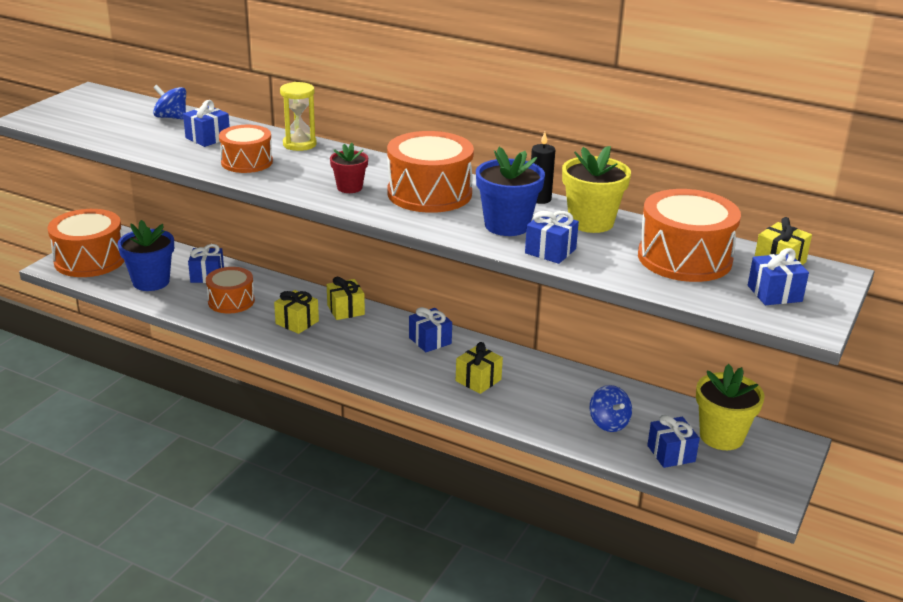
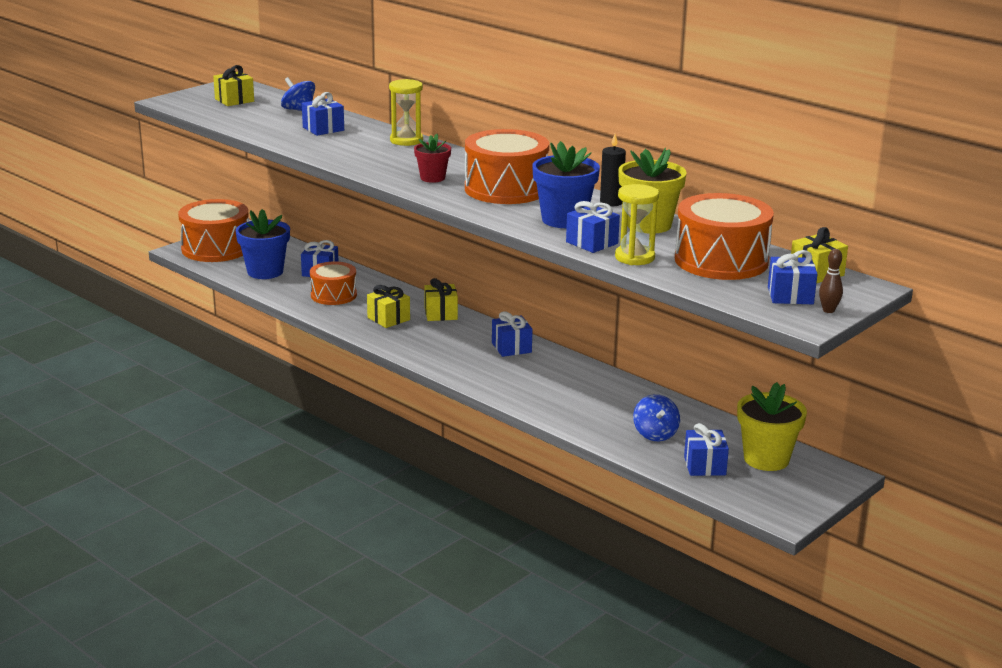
camera: 15 degrees right, 5 degrees down
orange drum [219,125,273,173] -> none
yellow gift [456,342,503,394] -> yellow gift moved to [213,65,254,106]
none -> yellow hourglass [615,184,659,265]
none -> brown bowling pin [819,249,843,313]

